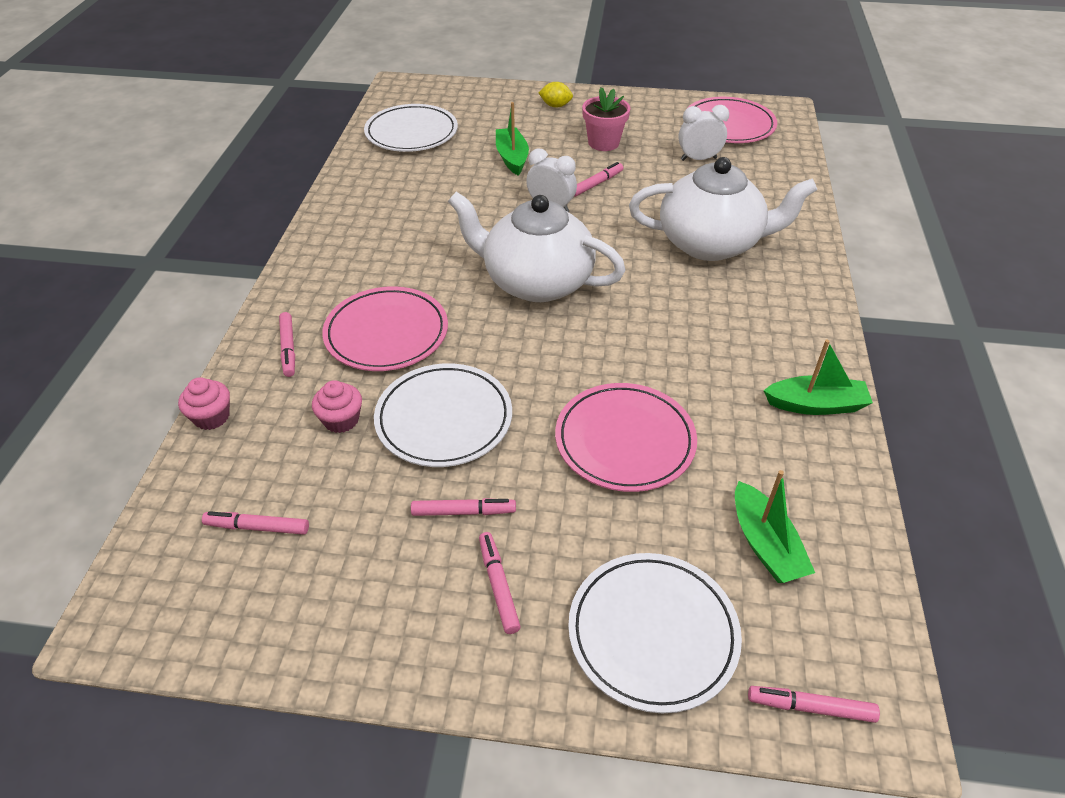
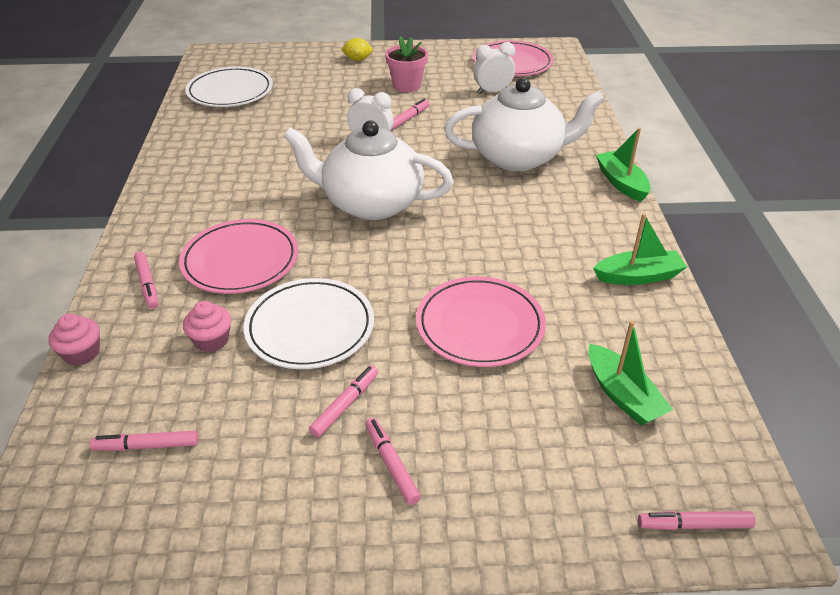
camera: 10 degrees left, 5 degrees down
pink marker [411,498,516,516] -> pink marker turned 45 degrees counterclockwise [309,366,378,437]
green boat [496,102,529,175] -> green boat moved to [596,127,651,202]
white plate [568,553,742,713] -> none

